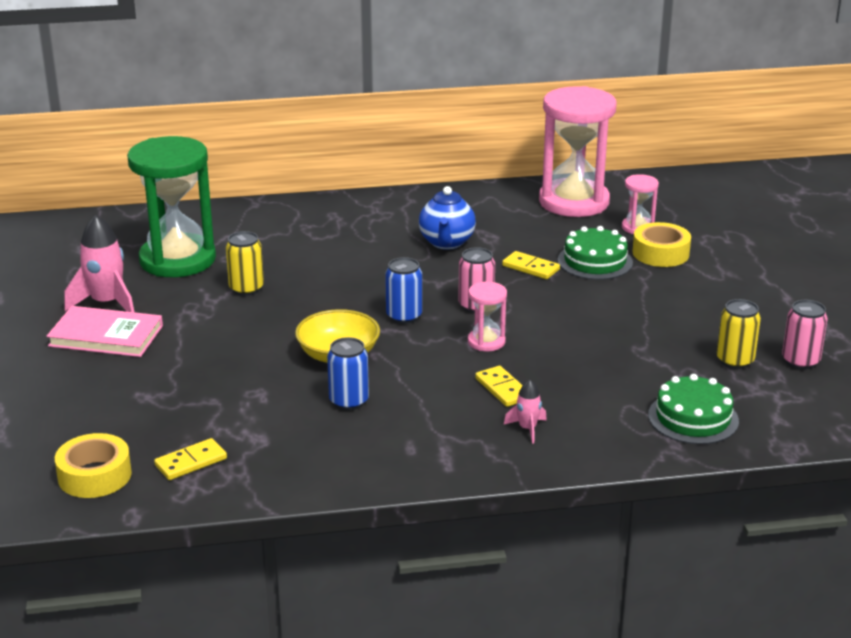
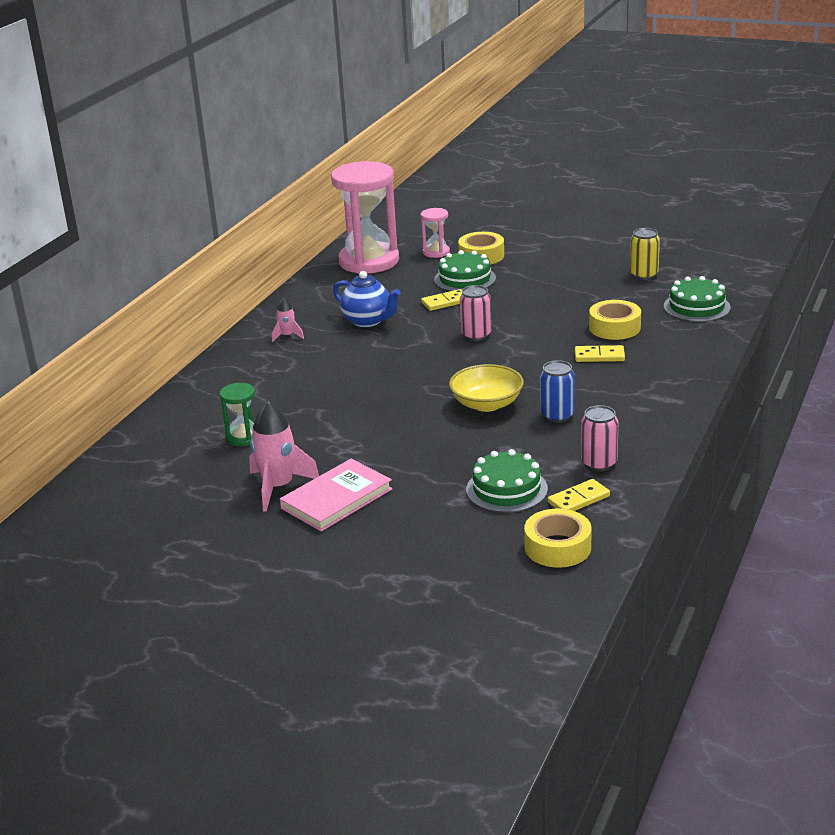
camera: 55 degrees left, 0 degrees up
green hourglass [127,136,216,277] -> green hourglass [220,383,255,446], size x0.45
yellow domino [154,438,227,480] -> yellow domino turned 60 degrees clockwise [548,479,610,511]
yellow can [226,231,264,296] -> none
blue can [385,257,422,324] -> none
pink hourglass [468,282,507,351] -> none
pink rocket [504,380,547,444] -> pink rocket moved to [272,297,304,342]
pink can [782,300,828,370] -> pink can moved to [581,405,618,471]
none -> green cake [466,449,548,513]
none -> yellow tape [589,300,641,340]

